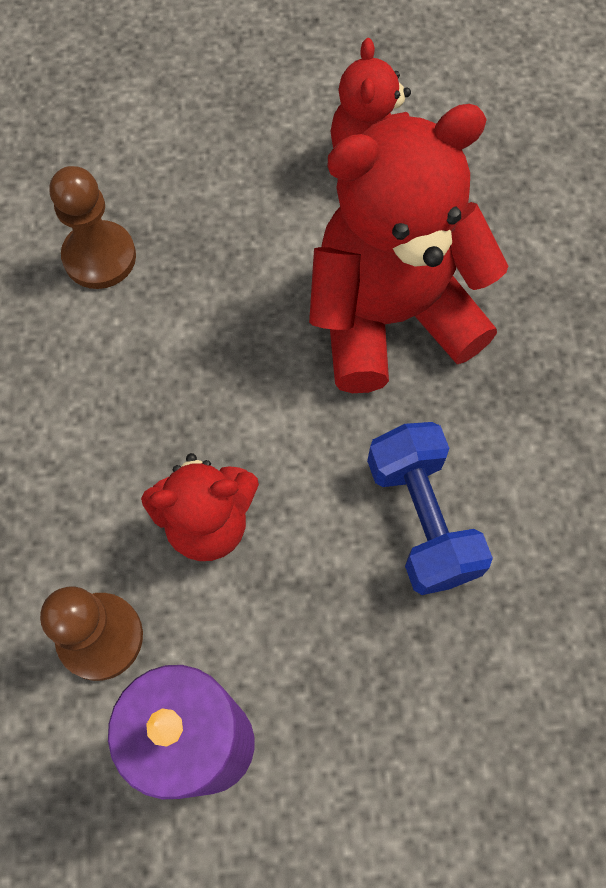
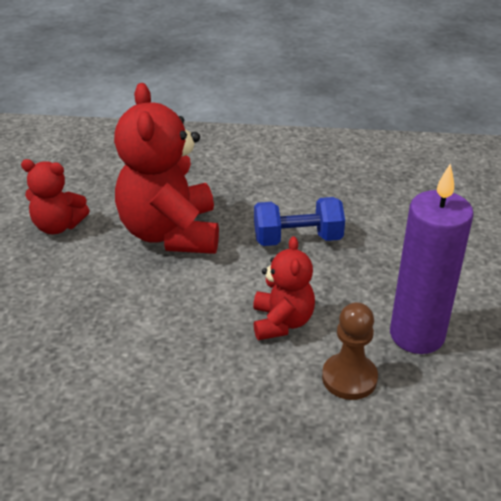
camera: 80 degrees left, 30 degrees down
brown pawn [50,166,136,289] -> none

